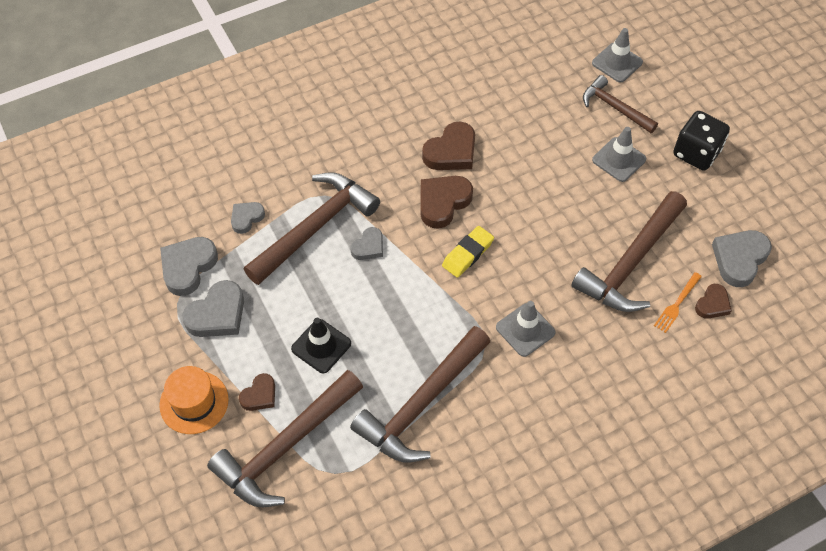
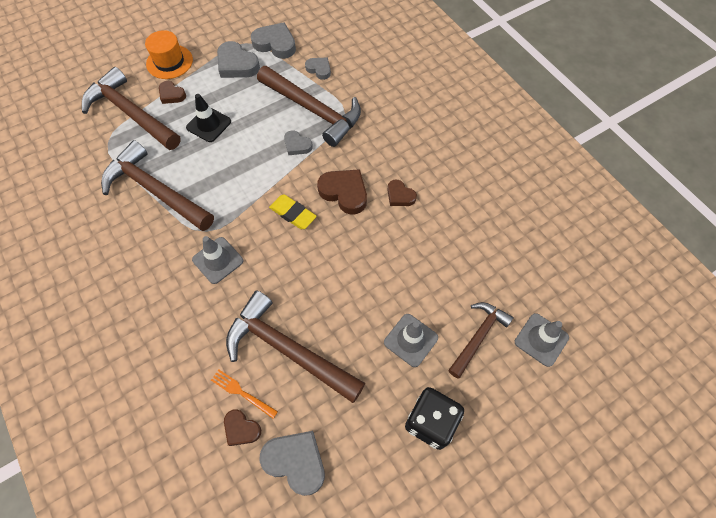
camera: 85 degrees right, 5 degrees up
brown heart [422,121,475,170] -> brown heart [387,179,417,206], size x0.60

